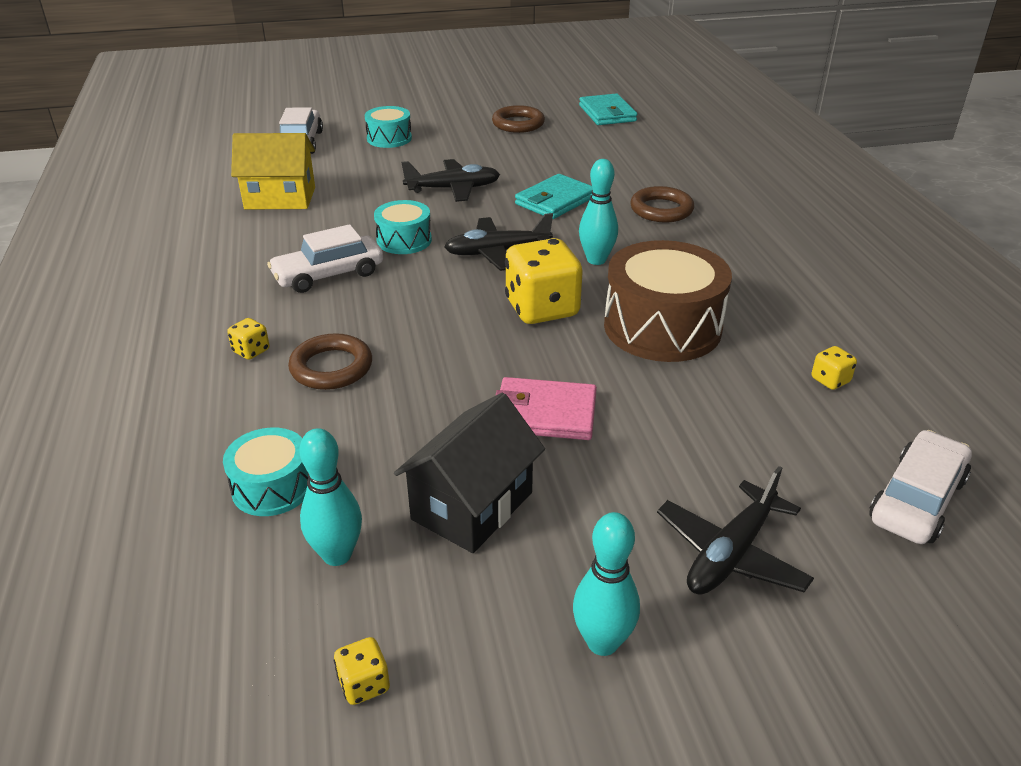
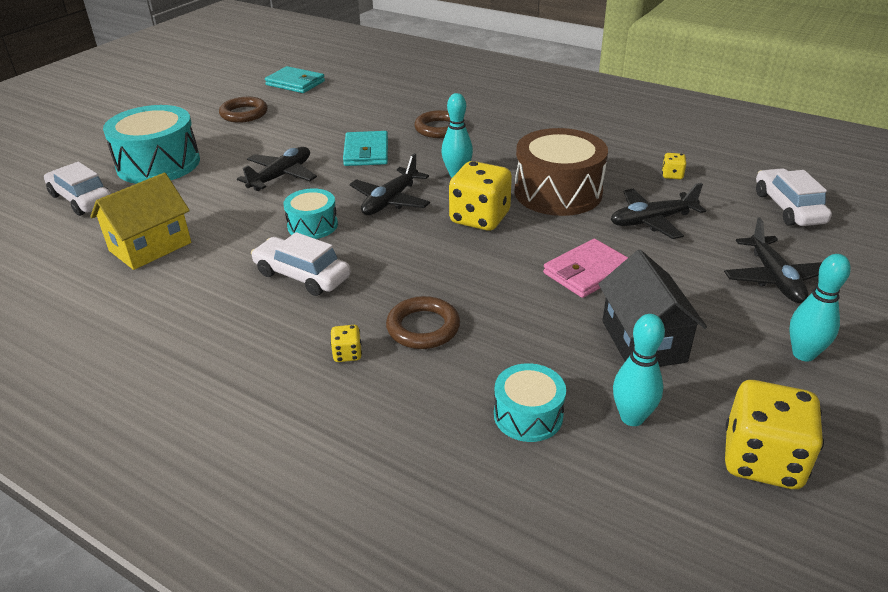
camera: 45 degrees left, 0 degrees up
white car [267,224,383,293] -> white car turned 105 degrees clockwise [251,232,351,296]
yellow dice [334,637,390,705] -> yellow dice [725,380,824,489], size x2.27
turquoise drum [365,106,412,148] -> turquoise drum [103,105,200,184], size x1.84
none -> black plane [611,183,706,239]

